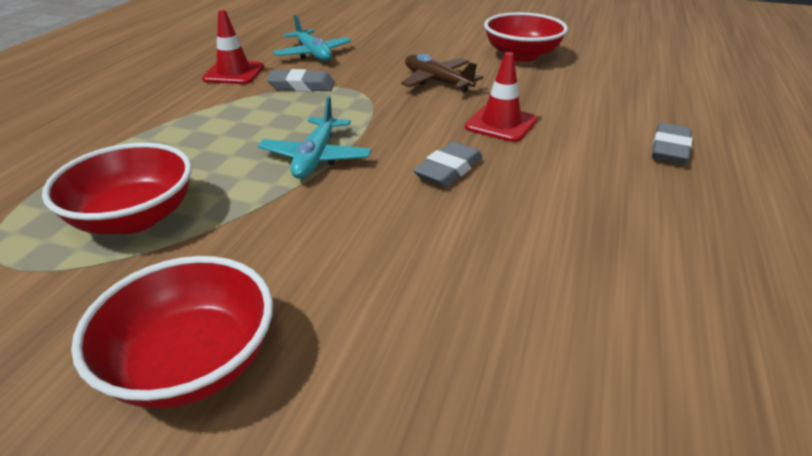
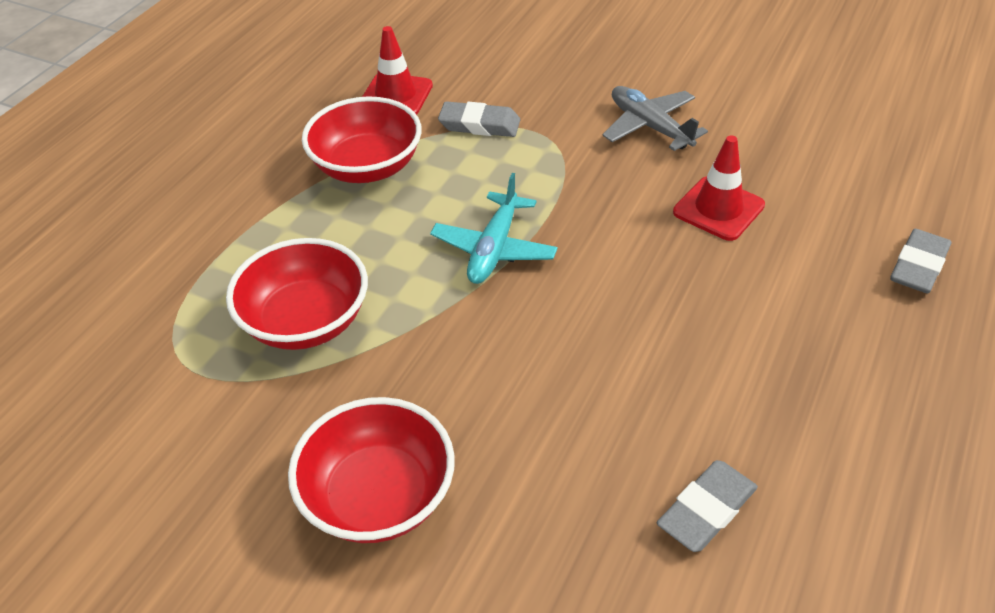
camera: 10 degrees right, 10 degrees up
turquoise plane [273,15,352,61] -> none
brown plane [401,54,483,92] -> grey plane [602,86,708,151]
grey eraser [413,141,483,187] -> grey eraser moved to [657,460,758,552]
red bowl [484,12,568,62] -> red bowl moved to [302,96,422,183]

